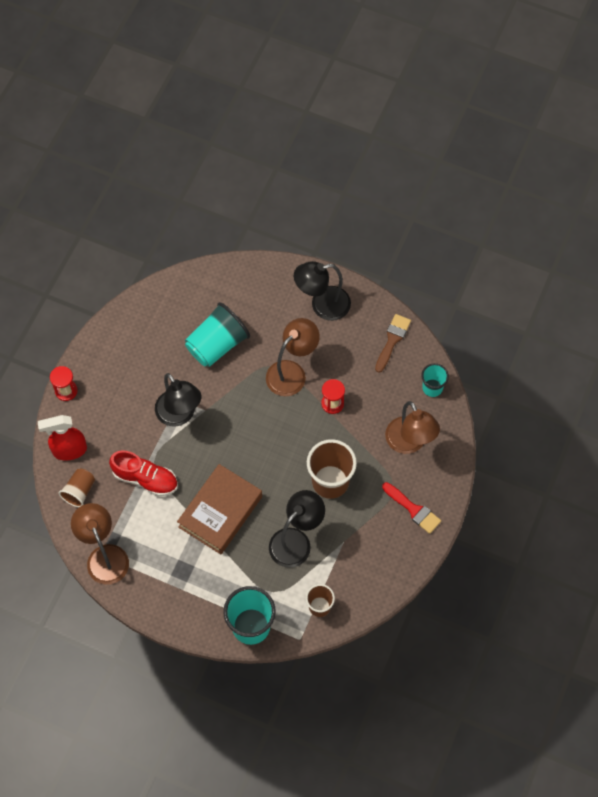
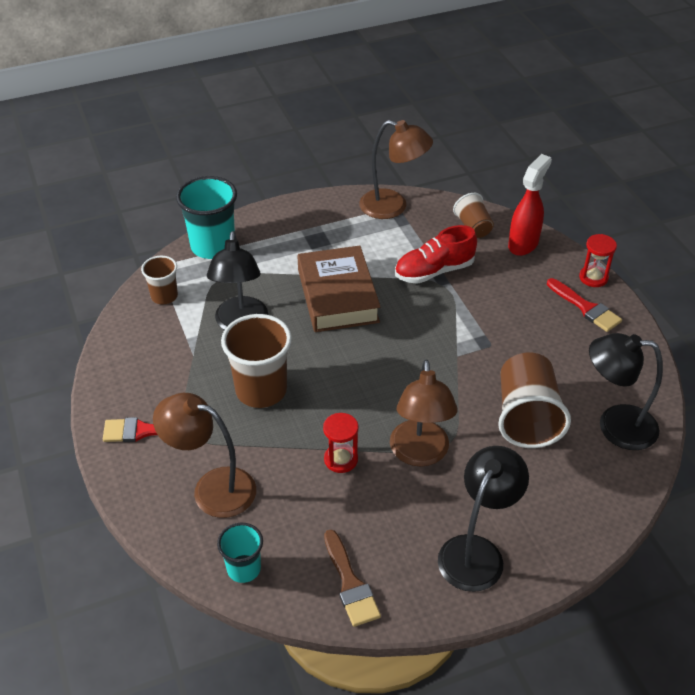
camera: 135 degrees right, 20 degrees down
black lamp [155,373,202,427] -> black lamp moved to [589,333,663,450]
turquoise cup [185,302,250,367] -> brown cup [498,352,571,448]
none -> red brush [547,278,622,332]

